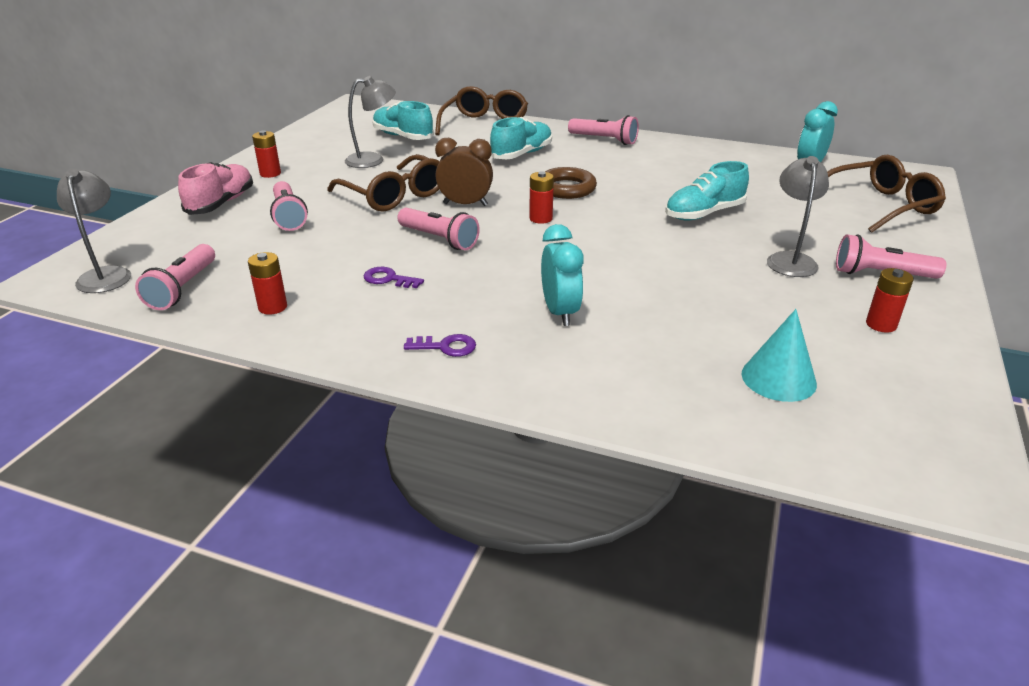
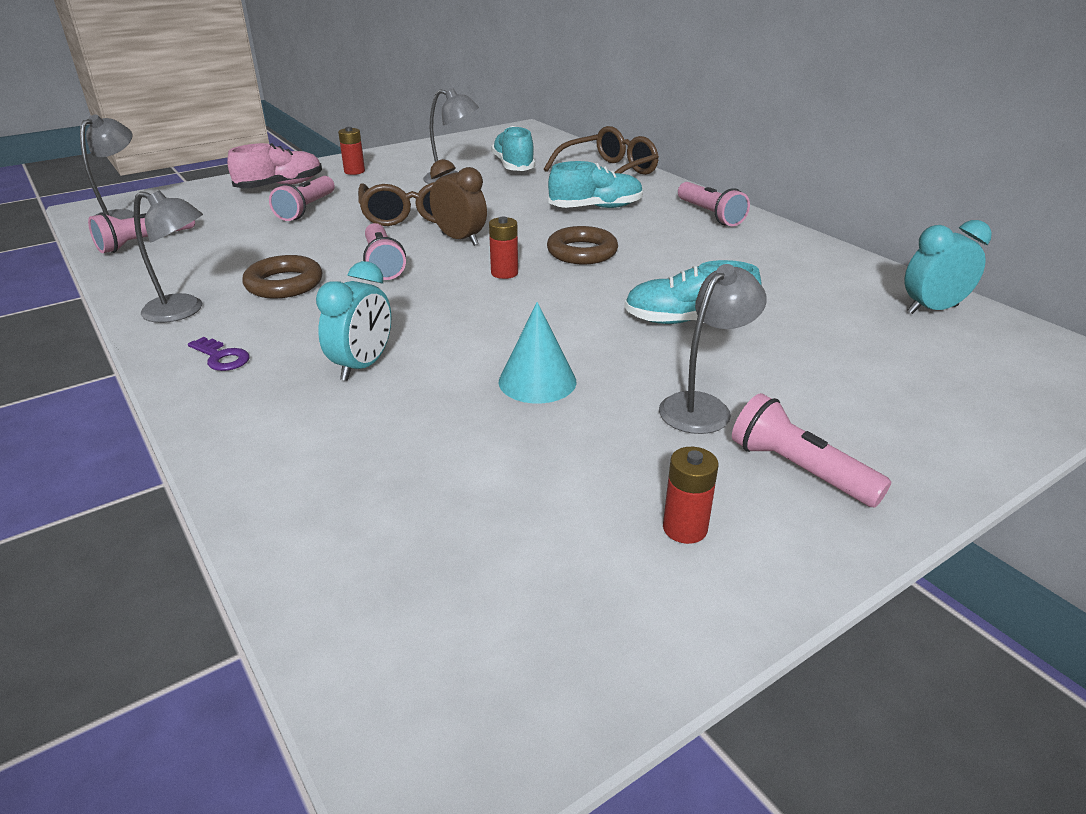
camera: 35 degrees right, 0 degrees up
red battery [248,252,287,315] -> none
purple key [364,267,424,288] -> brown ring [242,255,323,299]
turquoise cone [741,309,817,402] -> turquoise cone moved to [499,302,576,403]
brown glasses [827,155,946,233] -> none
none -> grey lamp [134,190,203,323]

